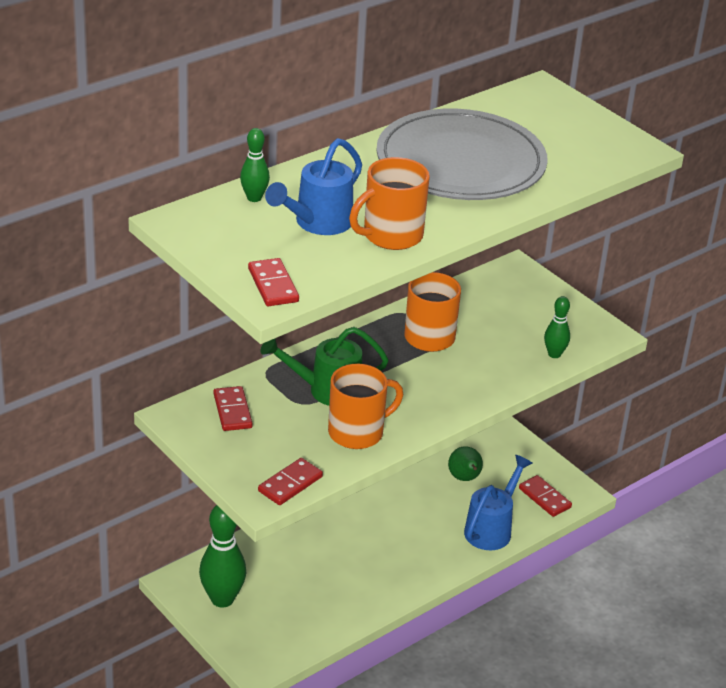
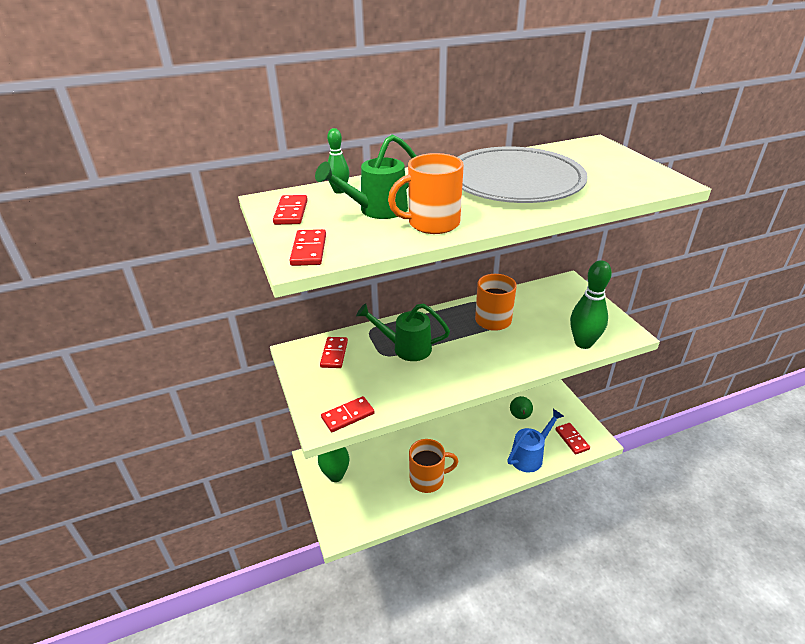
camera: 20 degrees right, 0 degrees up
blue watering can [265,138,362,235] -> green watering can [315,135,416,219]
orange mug [328,364,403,449] -> orange mug moved to [409,439,458,493]
green bowling pin [544,296,570,358] -> green bowling pin [570,260,612,349], size x1.81
none -> red domino [273,195,308,225]

